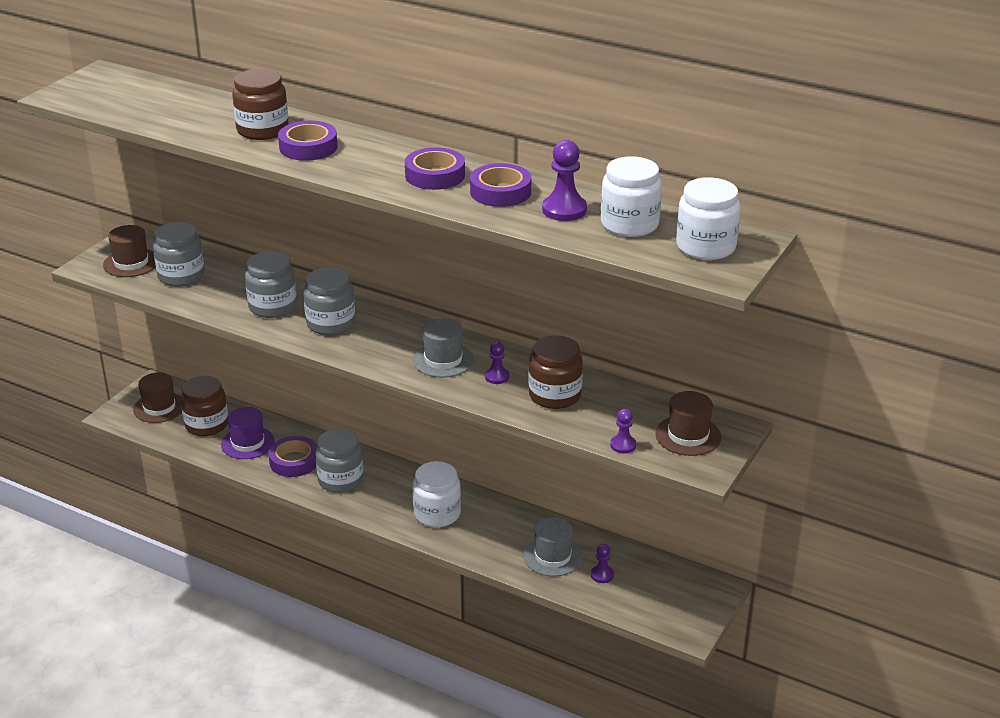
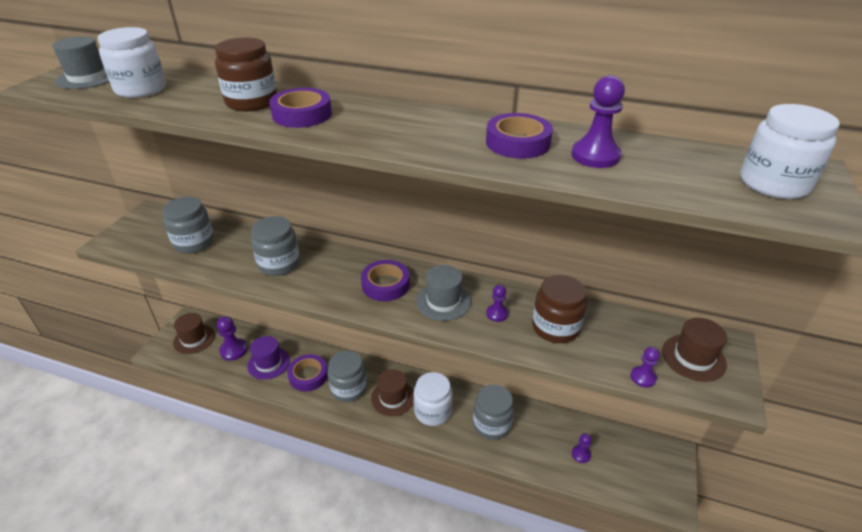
camera: 10 degrees left, 5 degrees up
brown hat [103,225,156,277] -> brown hat moved to [371,369,414,416]
brown jar [181,376,228,436] -> purple pawn [217,316,247,361]
grey jar [304,267,355,335] -> grey jar moved to [473,385,514,440]
purple tape [405,147,465,190] -> purple tape moved to [361,260,410,301]
grey hat [524,517,582,577] -> grey hat moved to [52,36,109,89]
white jar [601,156,662,237] -> white jar moved to [98,27,166,98]

